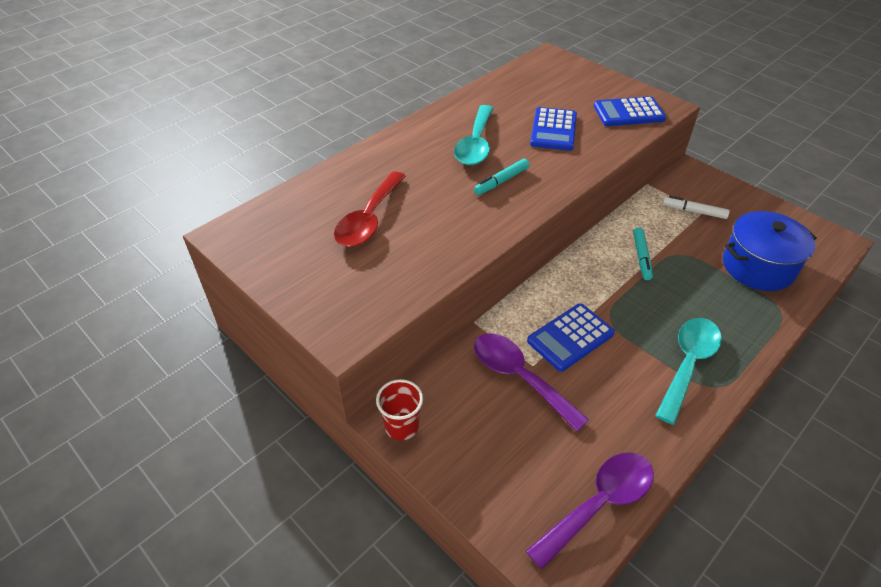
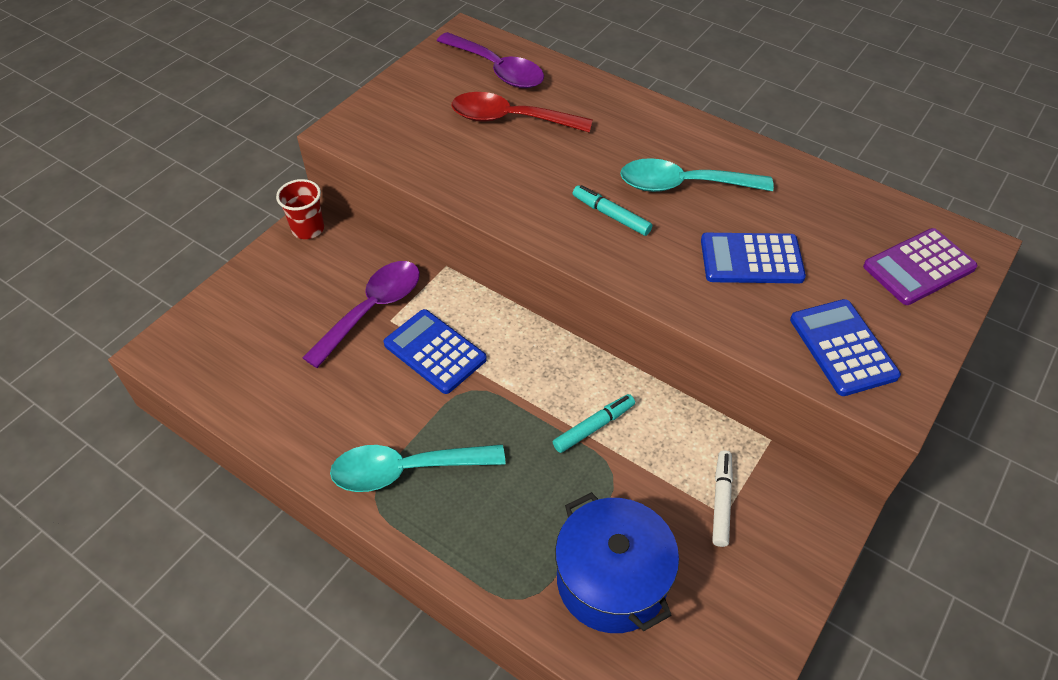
camera: 80 degrees right, 5 degrees up
purple spoon [526,452,654,569] -> purple spoon moved to [437,32,544,88]
turquoise marker [633,227,653,280] -> turquoise marker turned 150 degrees clockwise [553,394,635,453]
turquoise spoon [655,318,722,425] -> turquoise spoon turned 150 degrees clockwise [330,444,505,492]
none -> purple calculator [863,228,978,305]

